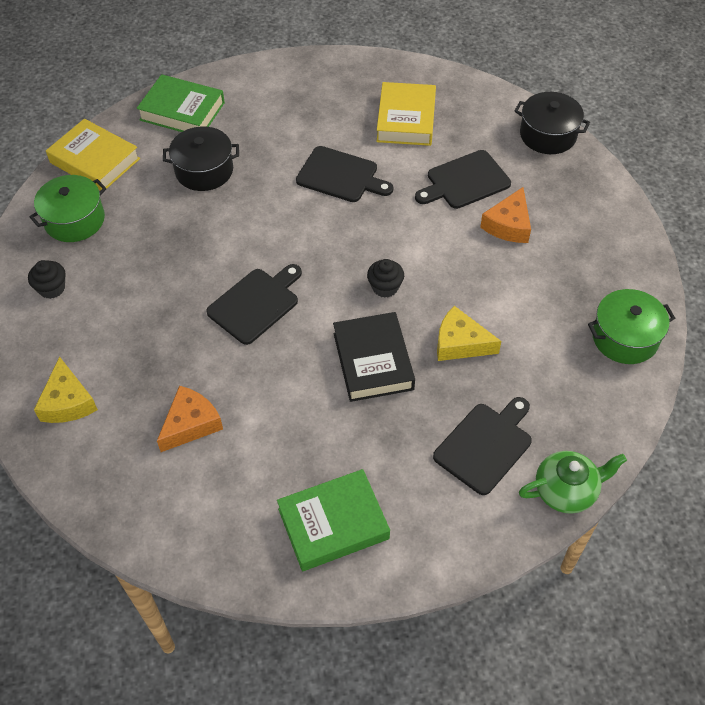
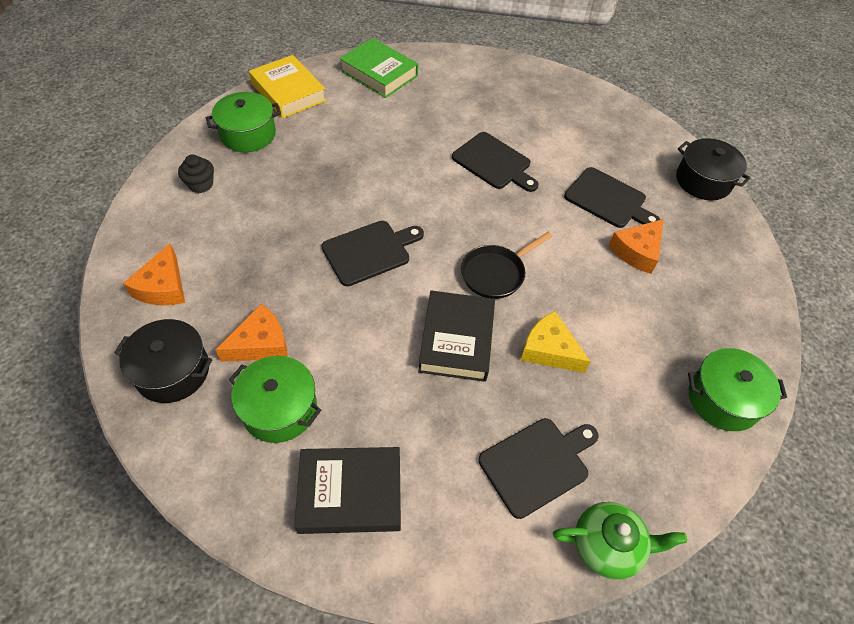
camera: 15 degrees right, 0 degrees up
yellow cheese [34,356,98,423] -> orange cheese [123,243,185,305]
black pot [163,127,239,191] -> black pot moved to [114,319,212,403]
green book [277,469,390,571] -> black book [294,447,401,534]
black cupcake [367,259,404,298] -> black pan [461,232,553,299]
yellow book [376,82,436,146] -> none
black cutting board [415,150,511,209] -> black cutting board turned 135 degrees counterclockwise [564,167,660,228]
none -> green pot [229,356,321,443]

